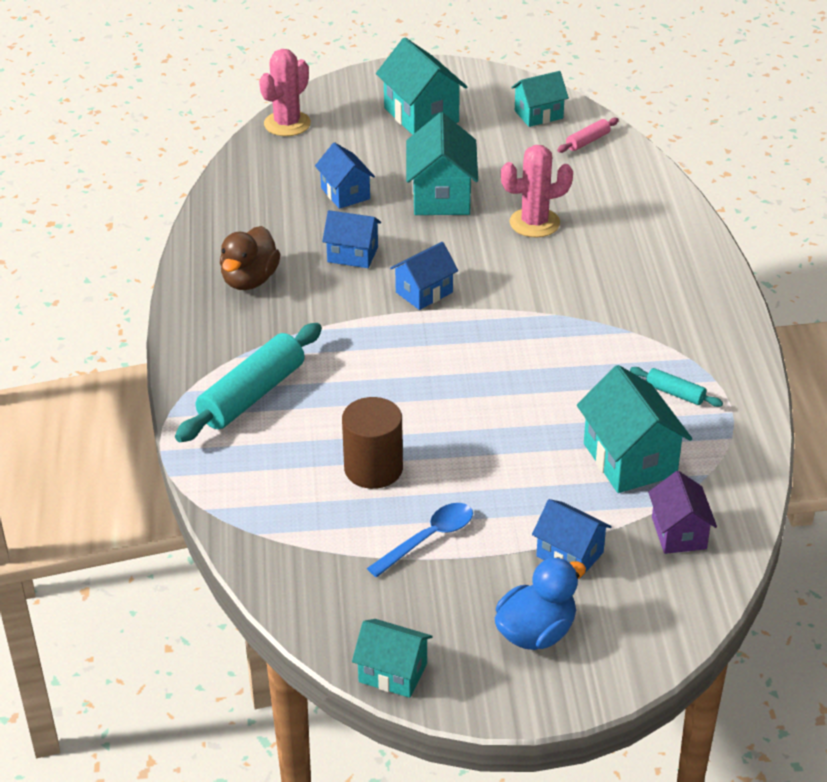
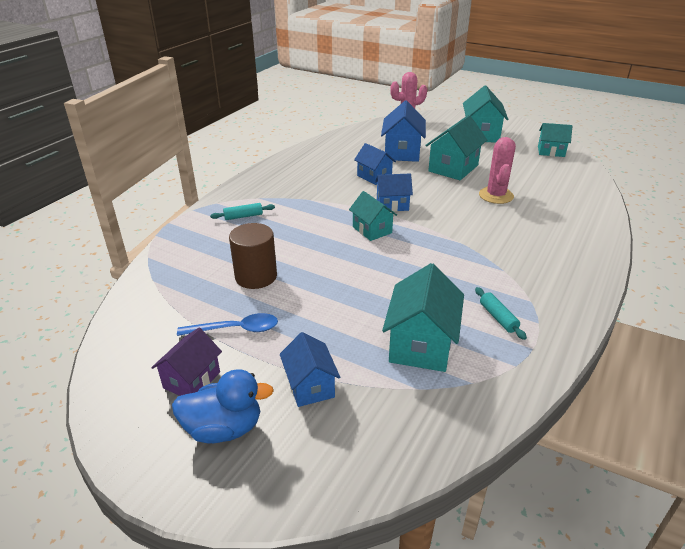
camera: 35 degrees right, 5 degrees down
turquoise rolling pin [175,323,322,442] -> turquoise rolling pin [210,203,275,220], size x0.48
brown duck [220,226,281,290] -> none
blue house [315,142,375,209] -> blue house [381,100,426,162], size x1.58
turquoise house [352,619,433,698] -> turquoise house moved to [349,191,397,241]
pink cactus [501,145,573,238] -> pink cactus turned 75 degrees clockwise [479,137,516,204]
pink rolling pin [557,118,619,153] -> none
purple house [648,471,717,554] -> purple house moved to [151,328,222,396]

